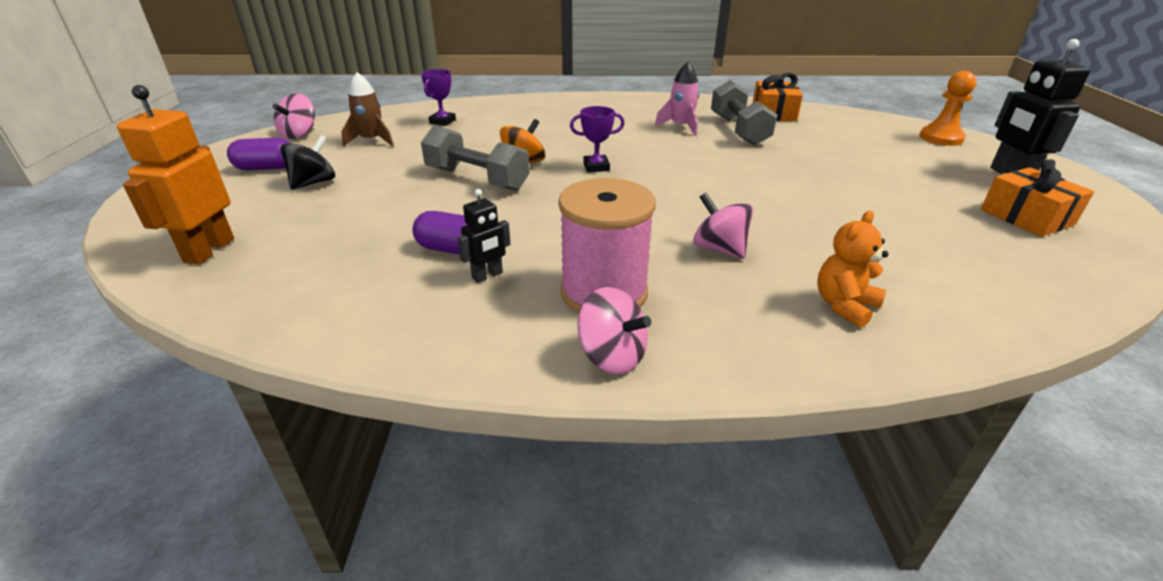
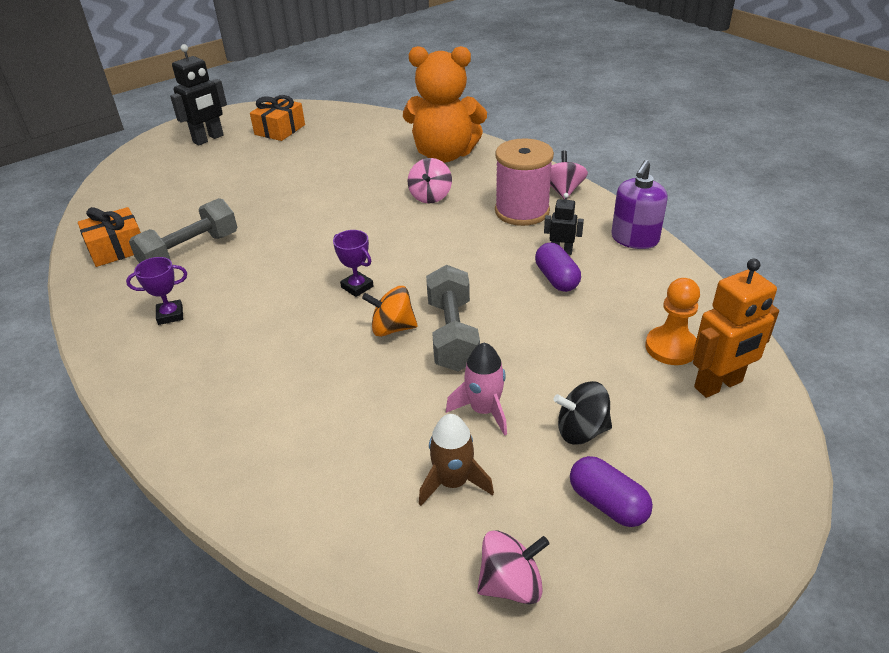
camera: 125 degrees left, 5 degrees up
purple trophy [421,69,456,126] -> purple trophy moved to [126,257,187,325]
pink rocket [655,62,700,136] -> pink rocket moved to [446,343,507,436]
orange teddy bear [817,211,888,328] -> orange teddy bear [403,46,487,163], size x2.15
orange pawn [919,71,977,146] -> orange pawn moved to [645,278,700,365]
none -> purple soap dispenser [612,160,668,249]

